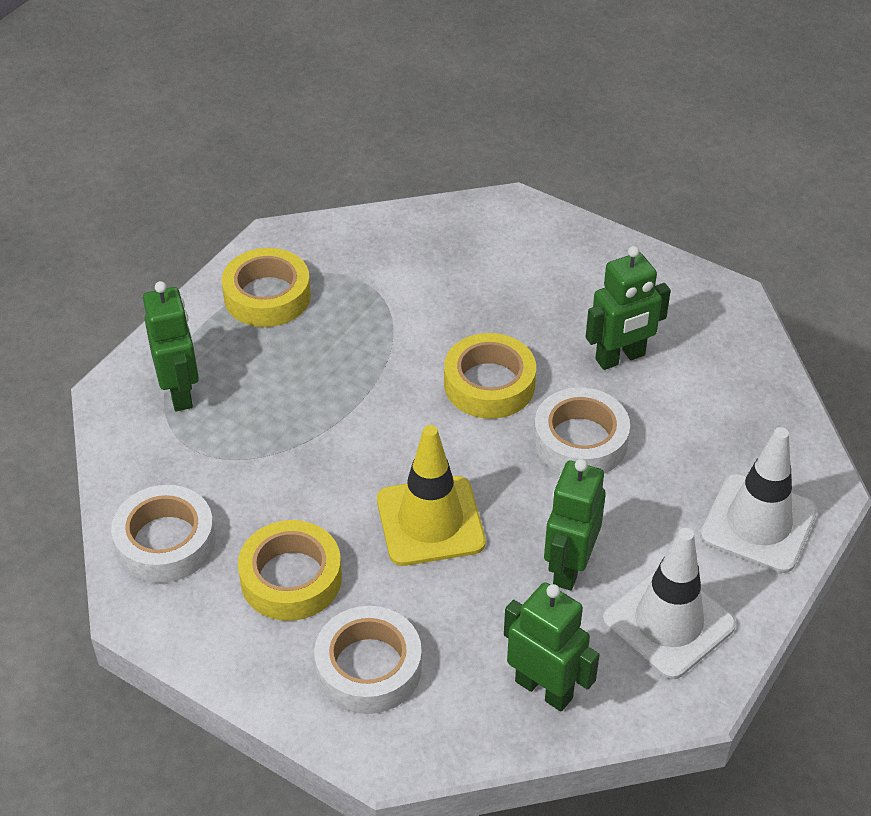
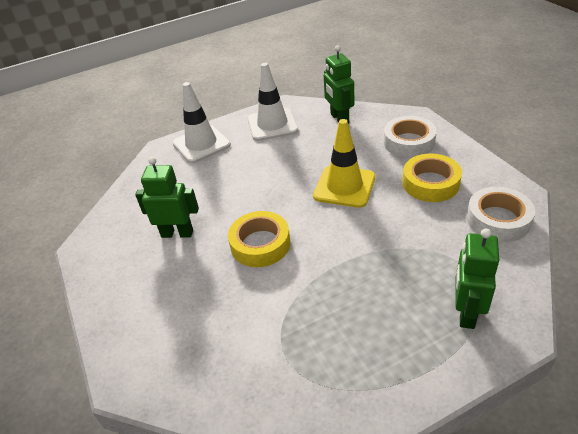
camera: 145 degrees left, 5 degrees down
yellow tape [222,248,311,327] -> none
white tape [534,388,630,474] -> none
green robot [544,459,606,590] -> none

